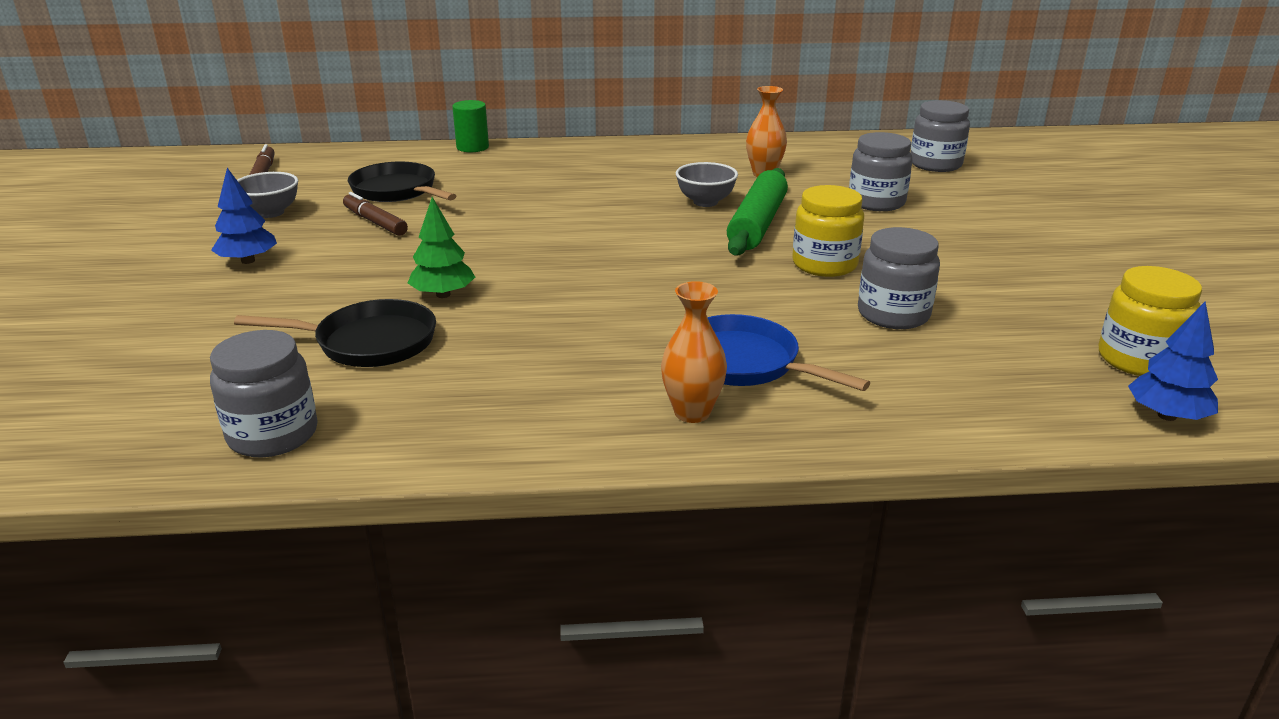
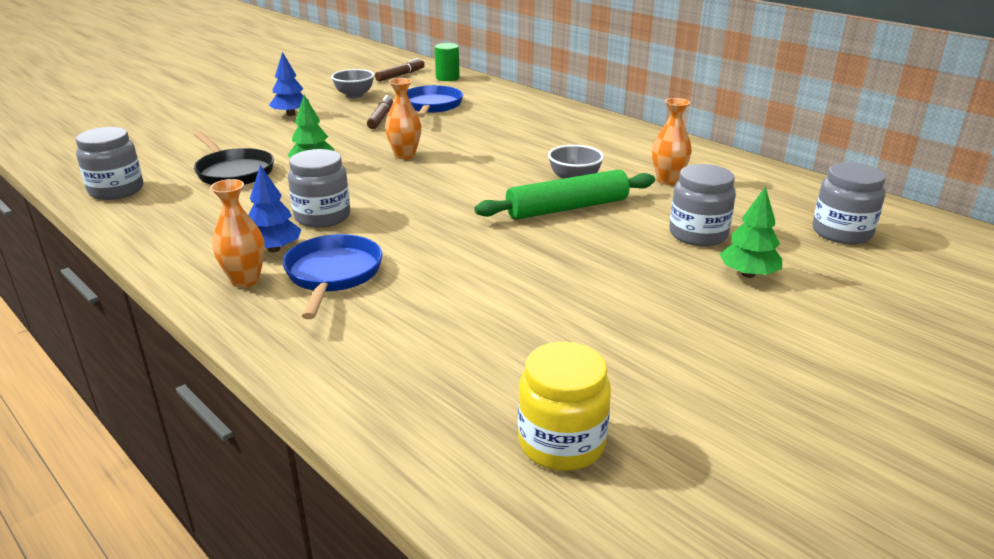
camera: 50 degrees right, 0 degrees up
black pan [348,162,456,202] -> blue pan [407,85,463,118]
green cylinder [452,100,489,152] -> green cylinder moved to [435,43,460,81]
yellow jar [792,185,864,277] -> none
grey jar [858,227,940,329] -> grey jar moved to [288,149,350,228]
blue tree [1128,302,1218,421] -> blue tree moved to [248,165,301,252]
none -> orange vase [385,78,421,160]
none -> green tree [719,186,782,278]

